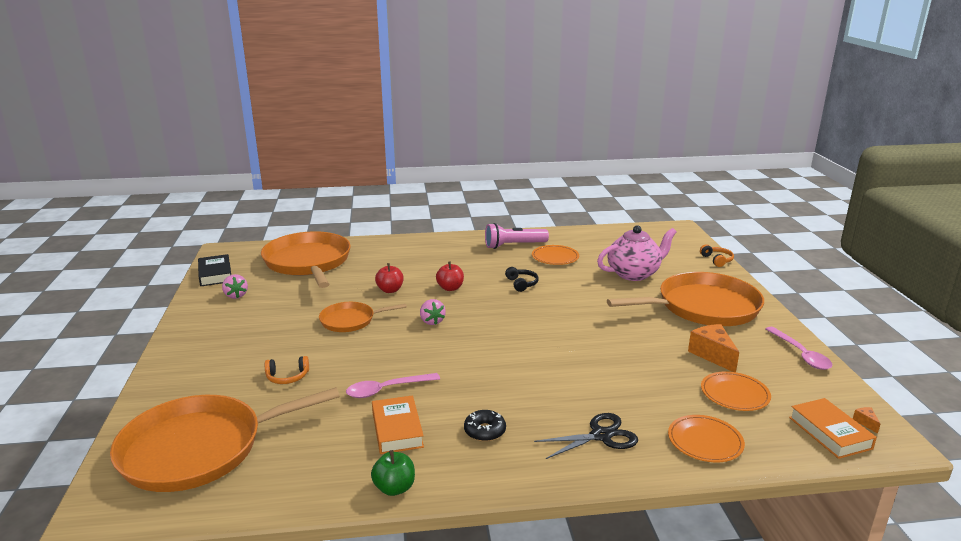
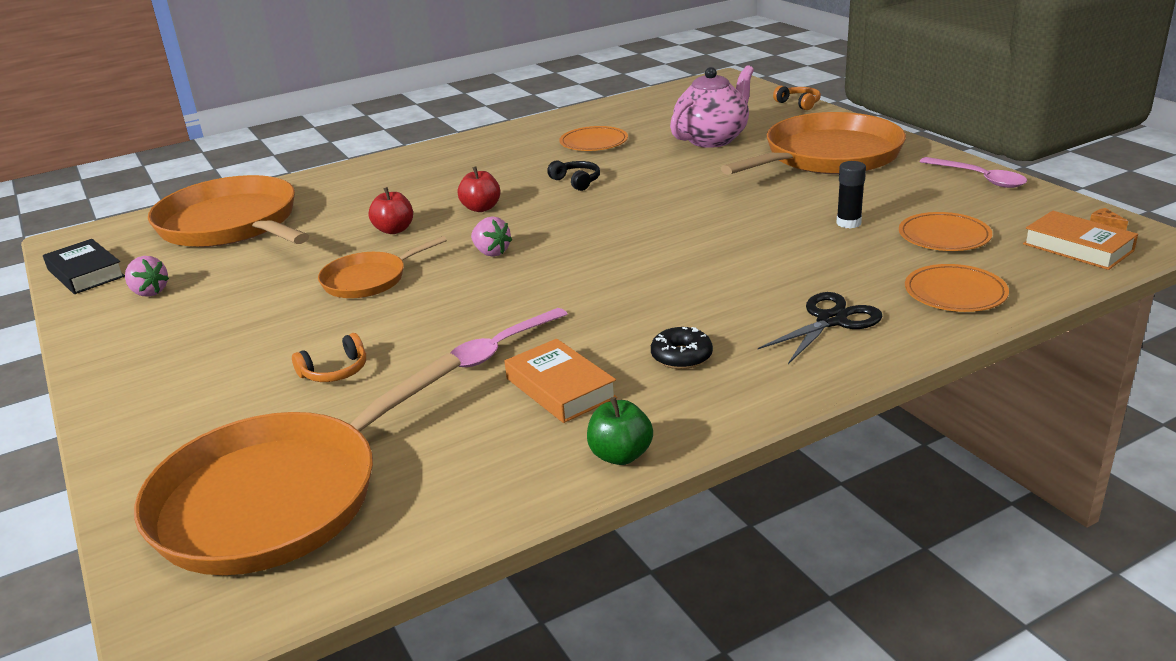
camera: 20 degrees left, 5 degrees up
pink flashlight [485,223,549,249] -> none
orange cheese [688,324,739,372] -> none
none -> black glue stick [836,161,866,229]

